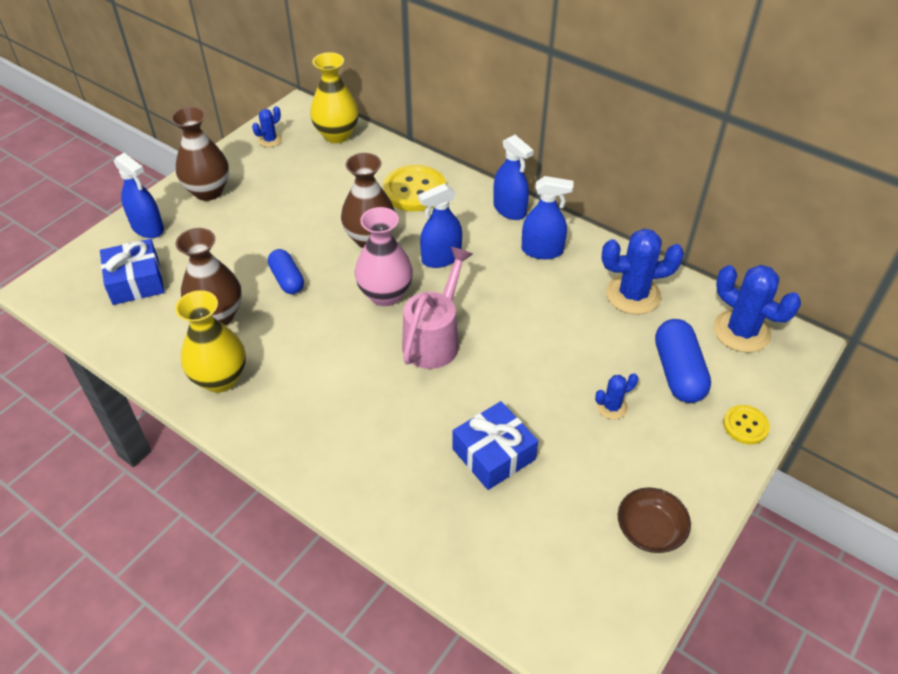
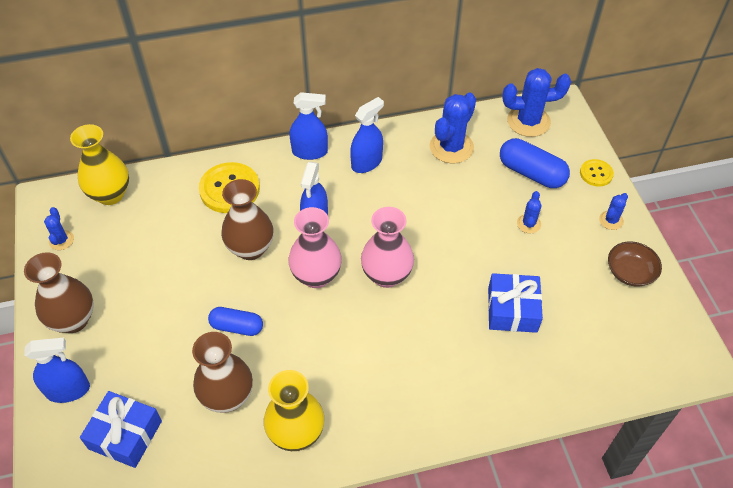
camera: 50 degrees left, 5 degrees up
pink watering can [402,247,473,369] -> pink vase [361,207,414,288]
none -> blue cactus [599,193,628,230]

